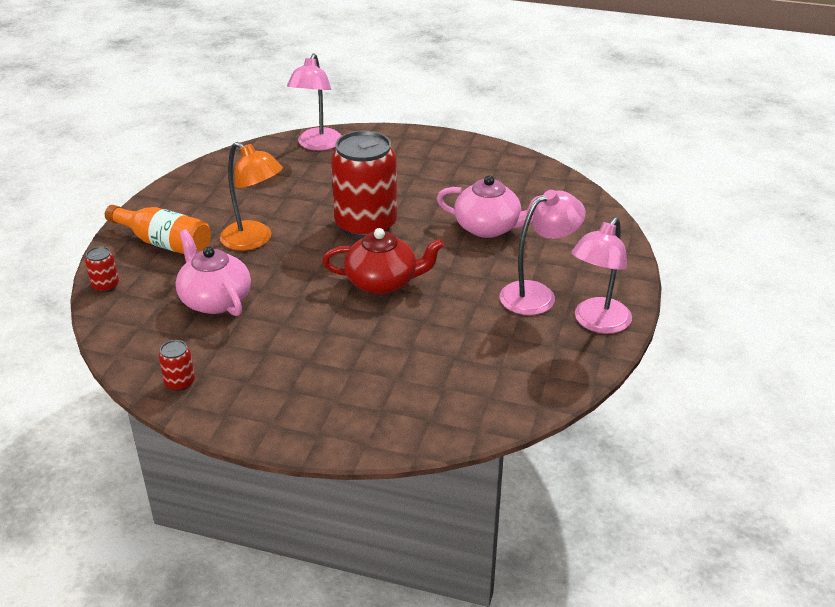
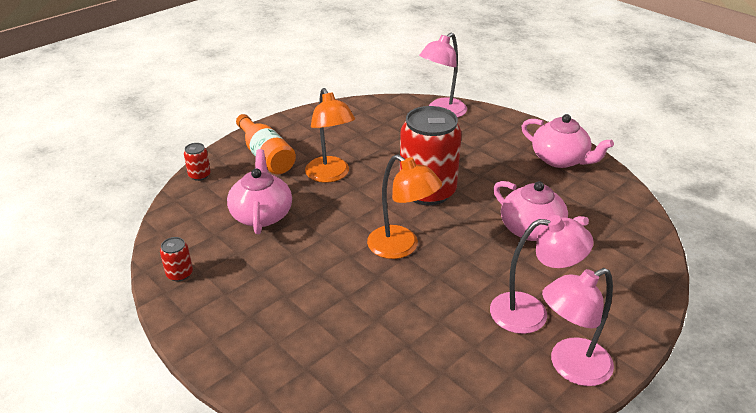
camera: 30 degrees right, 0 degrees up
red teapot [322,228,444,294] -> orange lamp [367,154,442,259]
none -> pink teapot [521,114,614,168]

